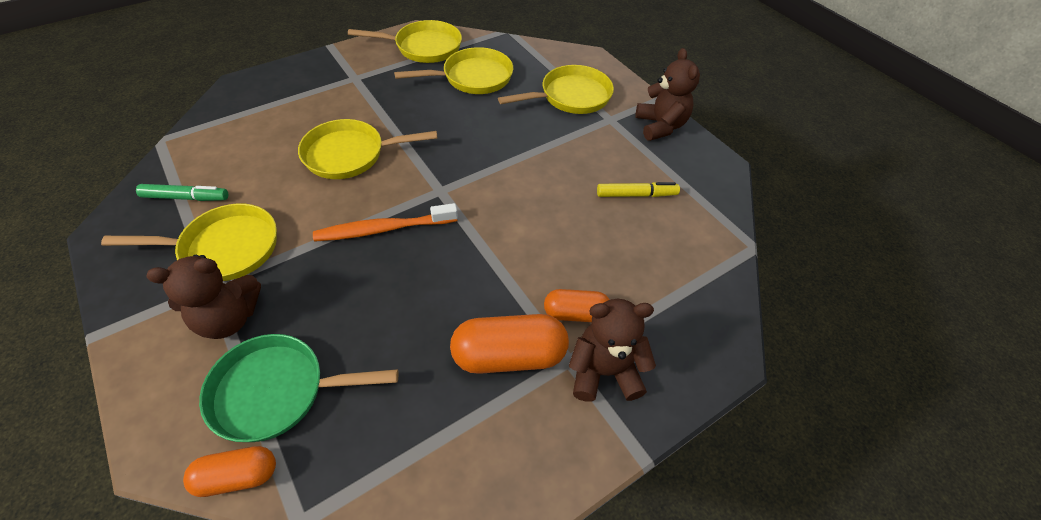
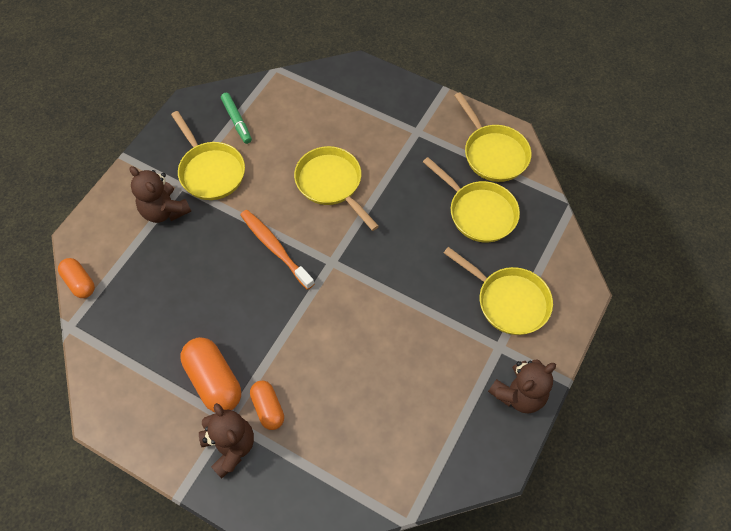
camera: 65 degrees right, 10 degrees up
green pan [199,334,398,442] -> none
yellow marker [597,182,680,197] -> none

